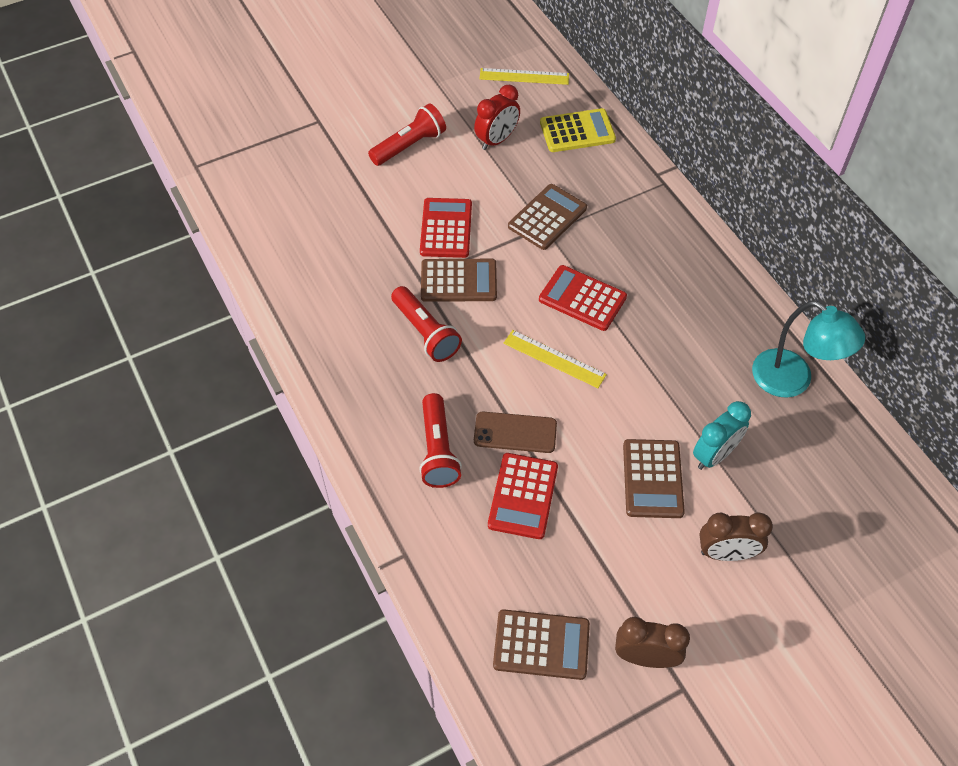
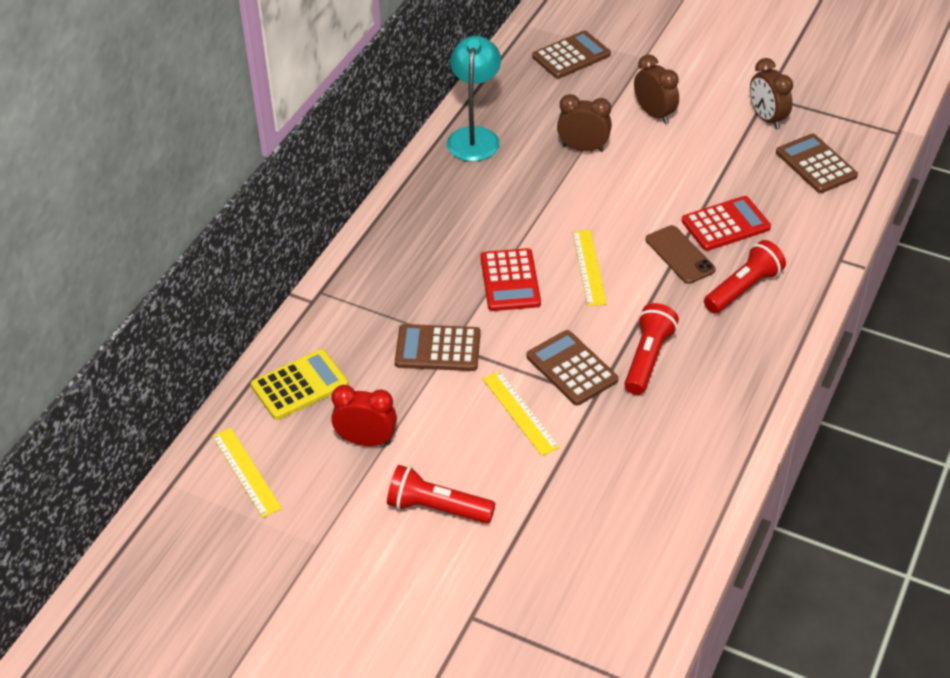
camera: 125 degrees left, 10 degrees down
red calculator [420,198,472,258] -> yellow ruler [483,371,560,456]
yellow calculator [540,108,616,152] -> yellow calculator turned 105 degrees clockwise [251,349,348,420]
brown calculator [623,439,685,518] -> brown calculator moved to [532,30,611,79]
turquoise clock [693,401,751,470] -> brown clock [557,94,612,152]

